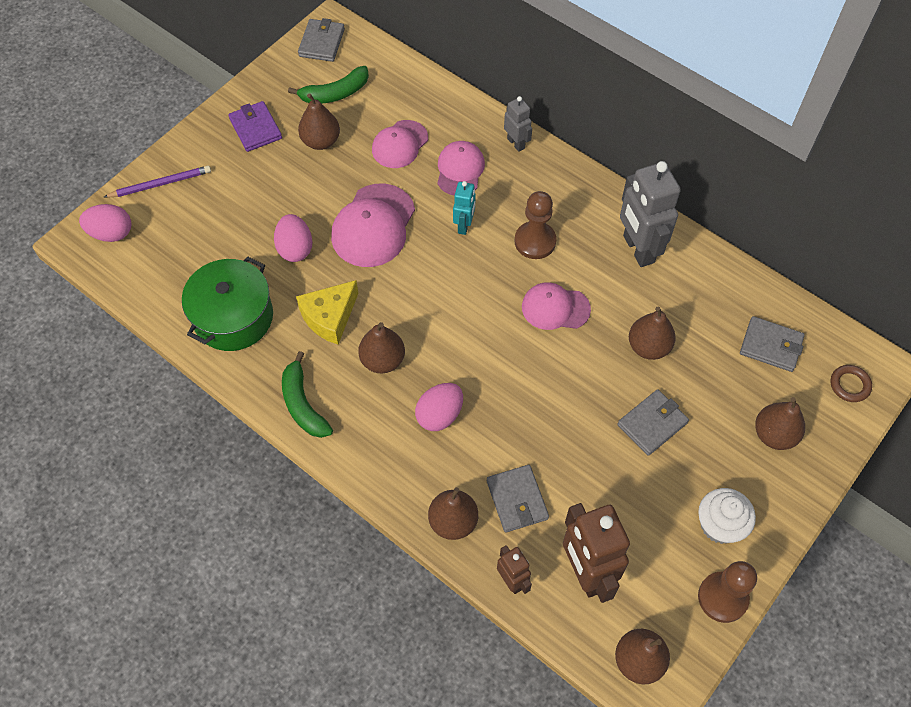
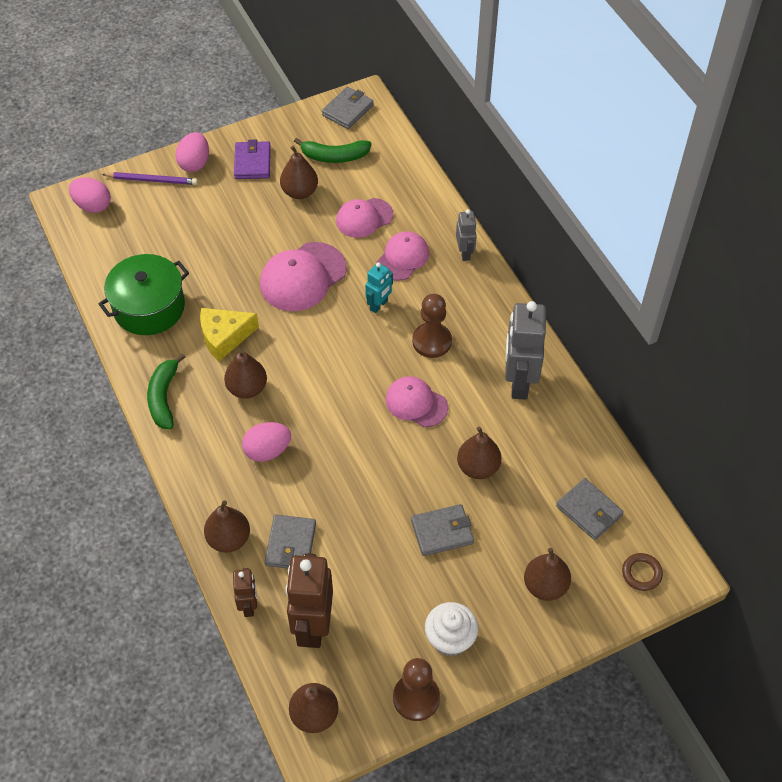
camera: 25 degrees right, 5 degrees down
pink egg [274,214,313,262] -> pink egg moved to [175,132,209,172]

